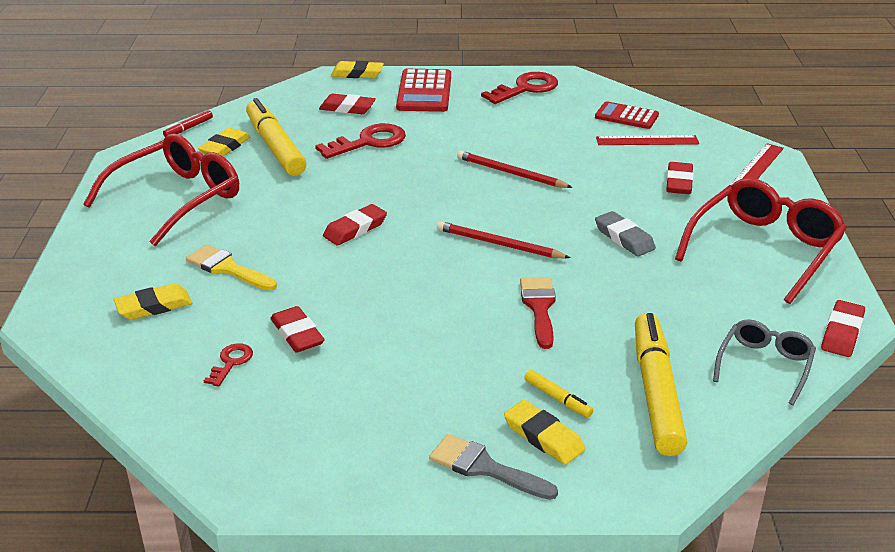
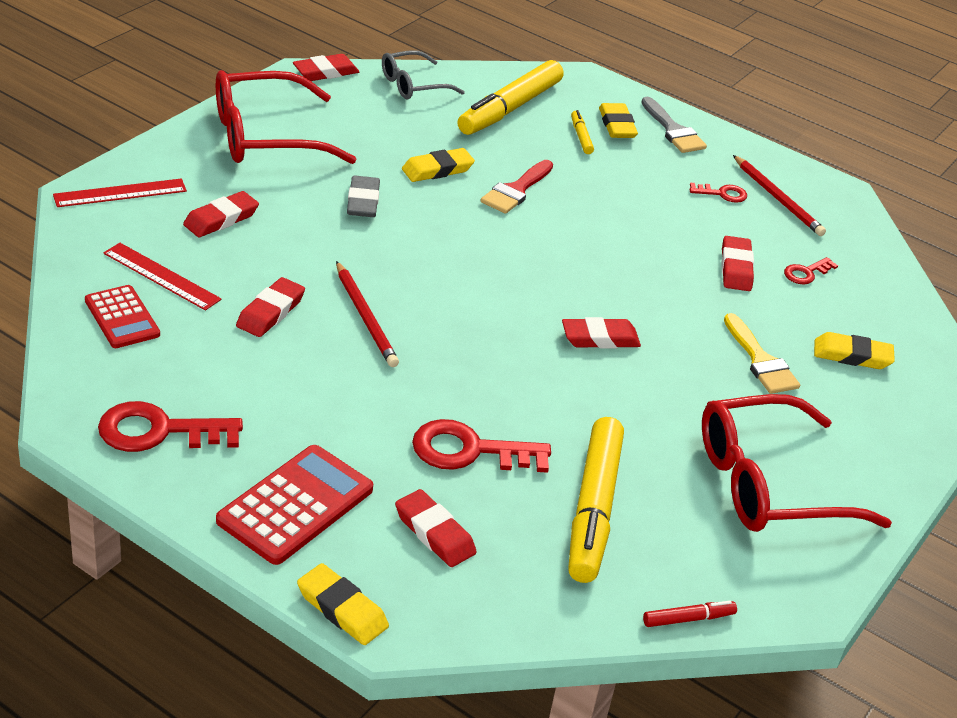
camera: 150 degrees left, 5 degrees up
yellow eraser [198,128,250,157] -> yellow eraser moved to [402,148,475,182]
red pencil [437,221,571,258] -> red pencil moved to [733,155,826,236]
none -> red eraser [236,277,305,337]
none -> red key [690,183,747,203]

